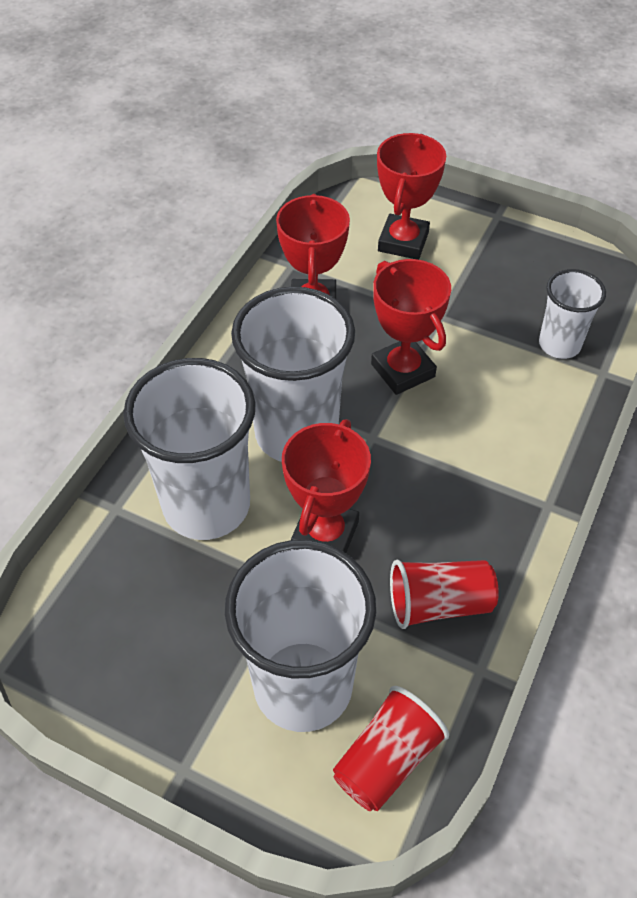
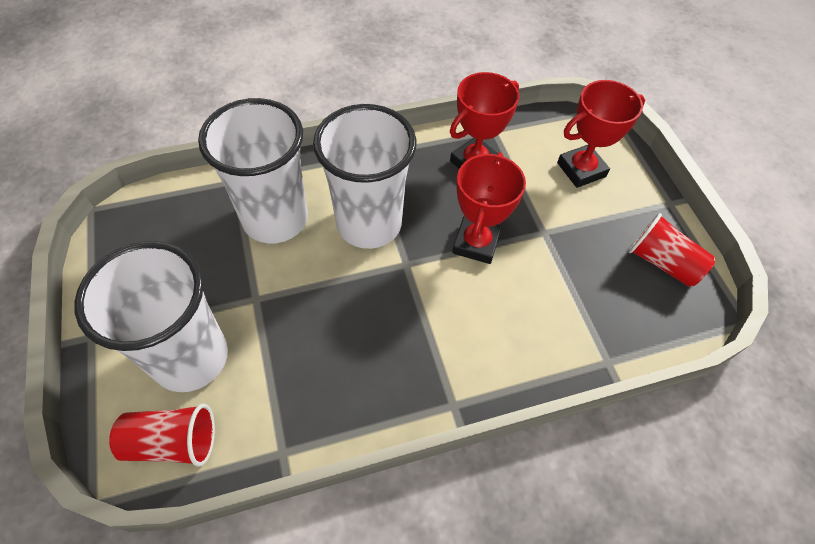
camera: 45 degrees right, 5 degrees up
red trophy [282,419,371,553] -> none
red cup [390,560,499,629] -> red cup moved to [628,213,715,287]
white cup [539,269,606,359] -> none

